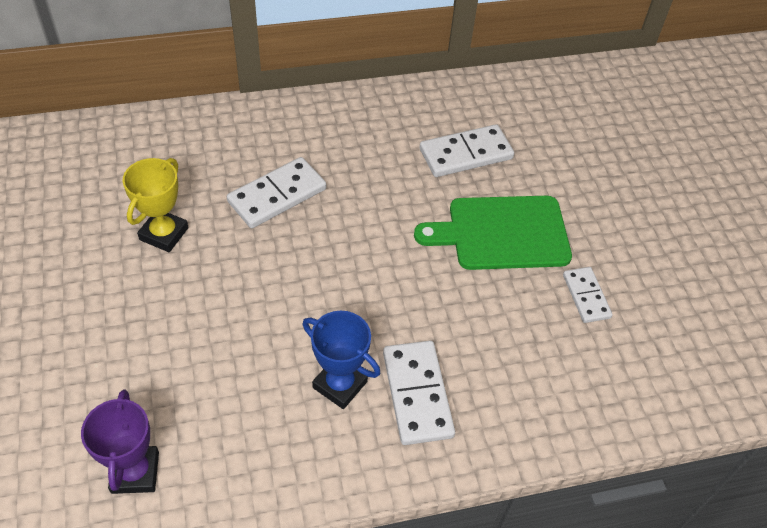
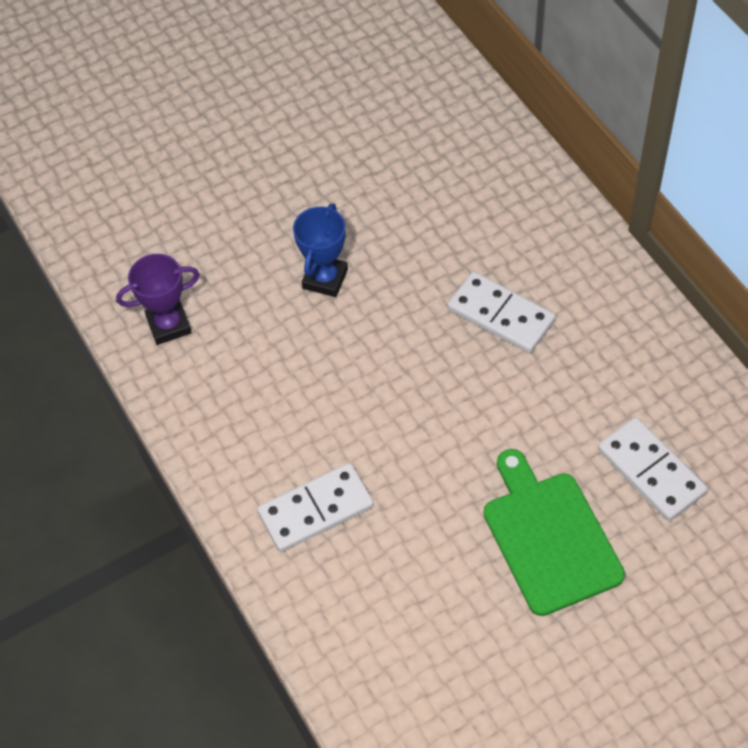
camera: 80 degrees right, 5 degrees up
yellow trophy [123,158,189,252] -> none
blue trophy [303,311,380,409] -> blue trophy moved to [293,204,348,297]
white domino [563,267,613,323] -> none

